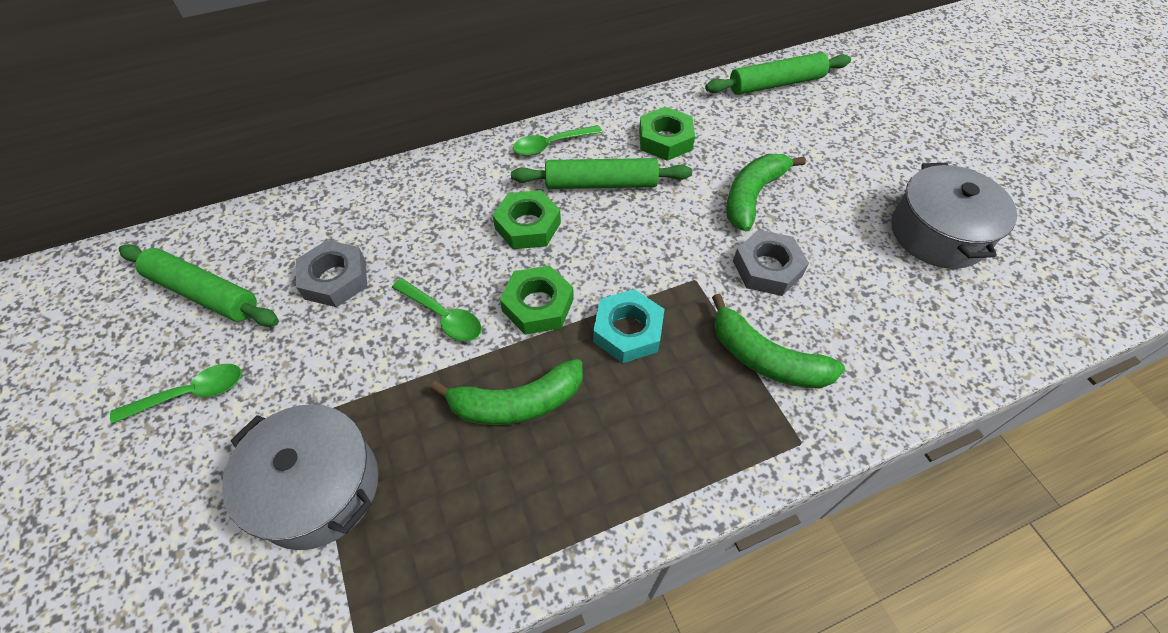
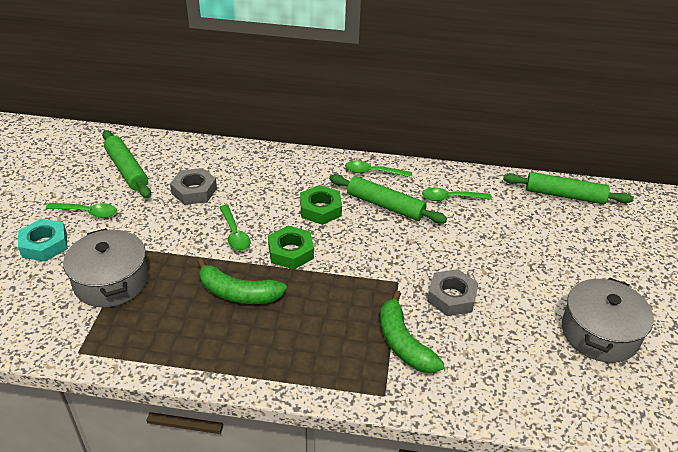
camera: 30 degrees right, 15 degrees down
turquoise nut [593,289,664,363] -> turquoise nut moved to [18,219,68,262]
green nut [639,107,695,161] -> green spoon [422,187,492,201]
green banana [726,154,806,231] -> none

